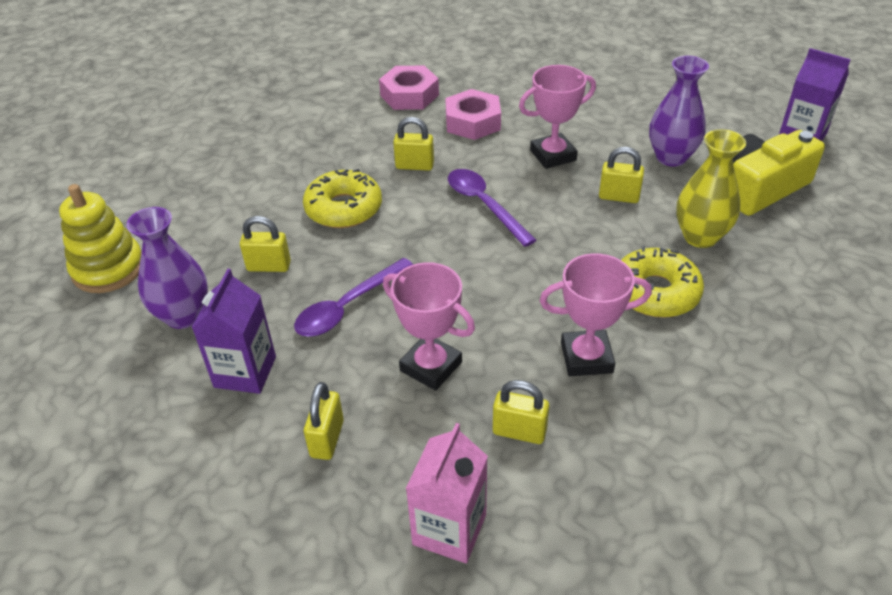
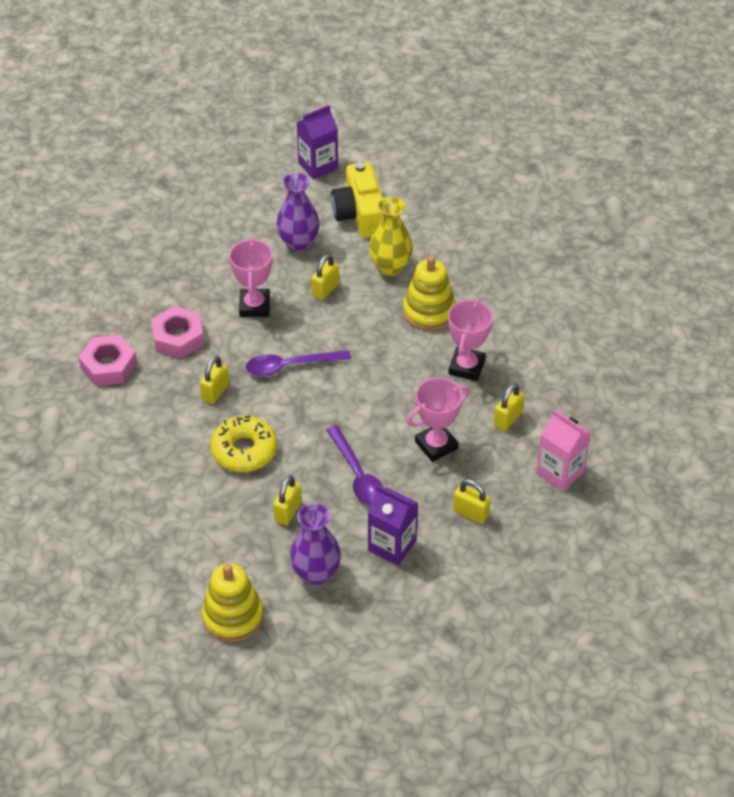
camera: 70 degrees left, 5 degrees up
yellow donut [621,246,704,318] -> yellow stacking toy [403,256,456,331]

